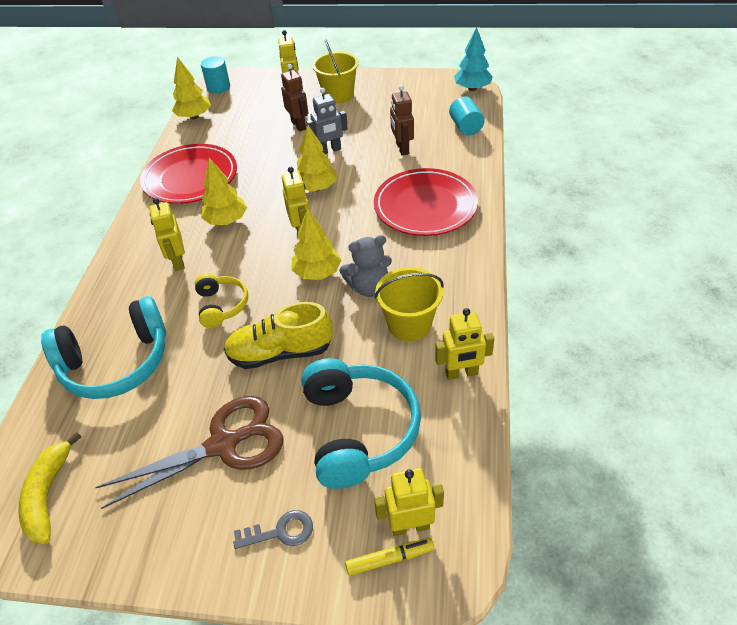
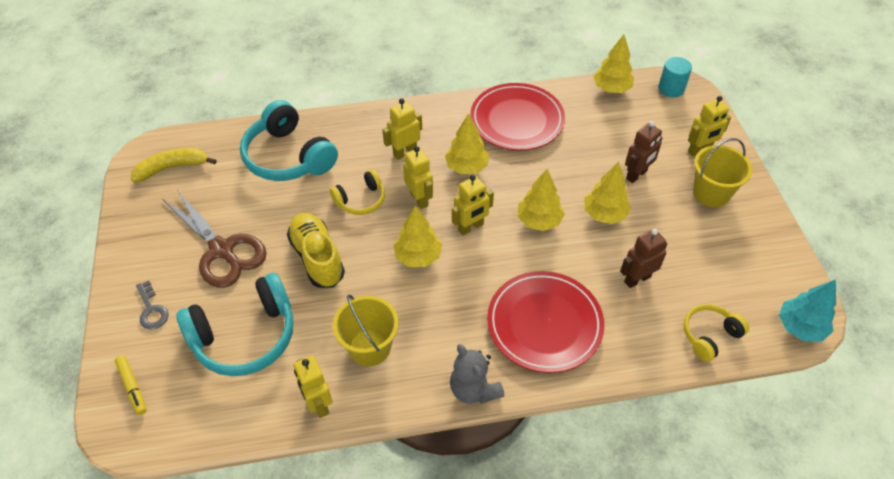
camera: 70 degrees right, 5 degrees up
grey robot [306,88,348,154] -> yellow tree [584,162,631,224]
grey teddy bear [339,235,392,297] -> grey teddy bear moved to [450,344,504,404]
yellow robot [374,468,444,536] -> yellow robot moved to [403,146,433,209]
turquoise cylinder [449,96,485,136] -> yellow headphones [683,304,749,362]

